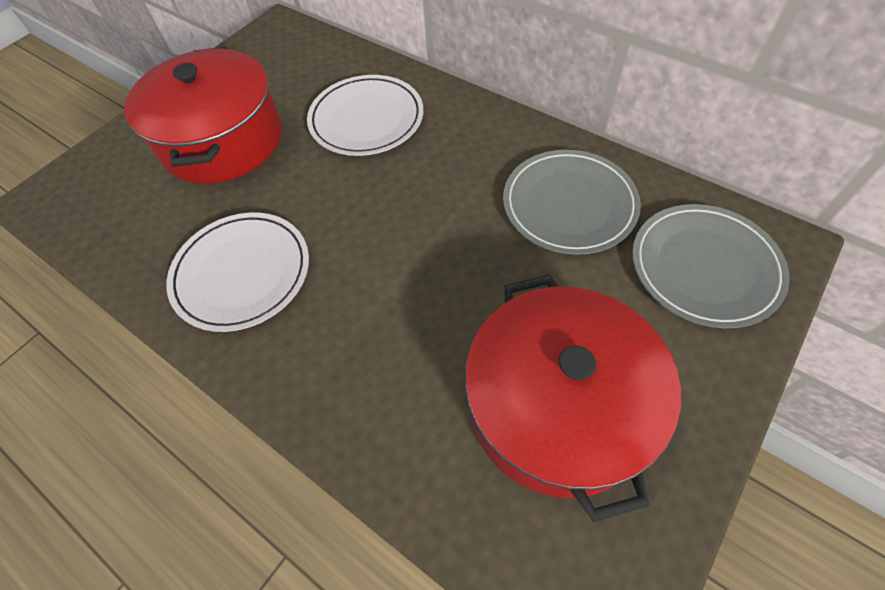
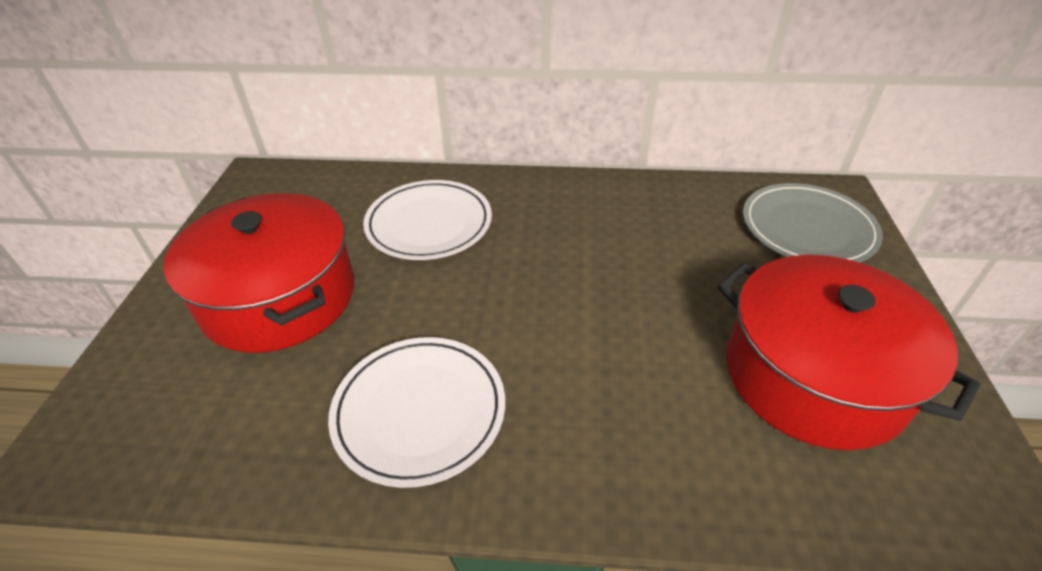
camera: 35 degrees left, 15 degrees down
grey plate [503,150,641,255] -> none

